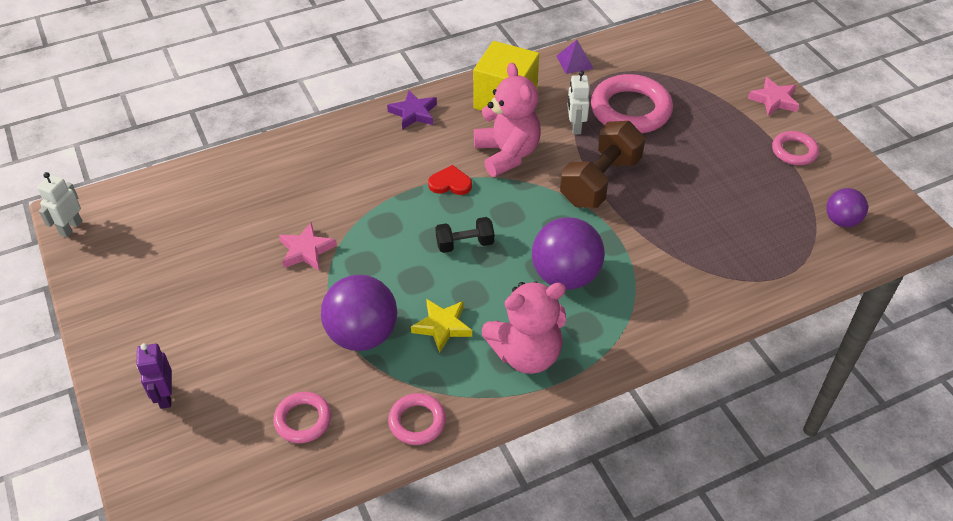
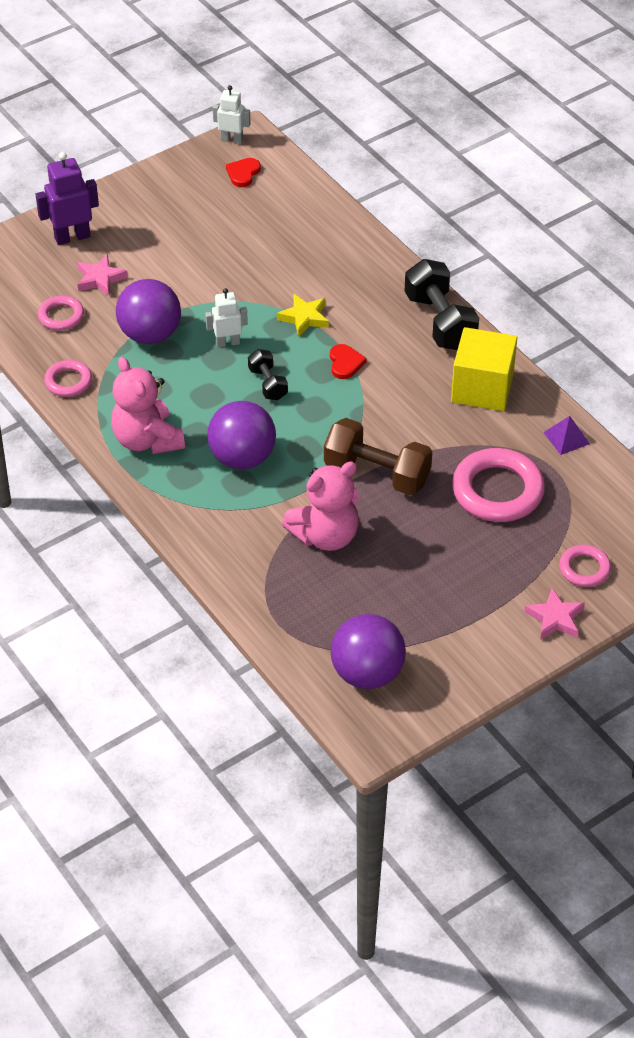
camera: 80 degrees right, 0 degrees up
purple robot [136,343,172,409] -> purple robot [35,152,99,245], size x1.54
pink star [279,222,336,270] -> pink star moved to [77,254,128,296]
purple star [387,90,437,130] -> black dumbbell [405,259,479,350]
yellow star [411,299,472,353] -> yellow star moved to [277,294,329,337]
pink teddy bear [474,63,541,177] -> pink teddy bear moved to [282,462,359,551]
white robot [567,71,590,134] -> white robot moved to [205,288,248,348]
pink ring [772,131,819,165] -> pink ring moved to [559,545,611,587]
purple ball [826,188,868,227] -> purple ball [331,614,406,689], size x1.74
none -> red heart [226,158,261,187]

